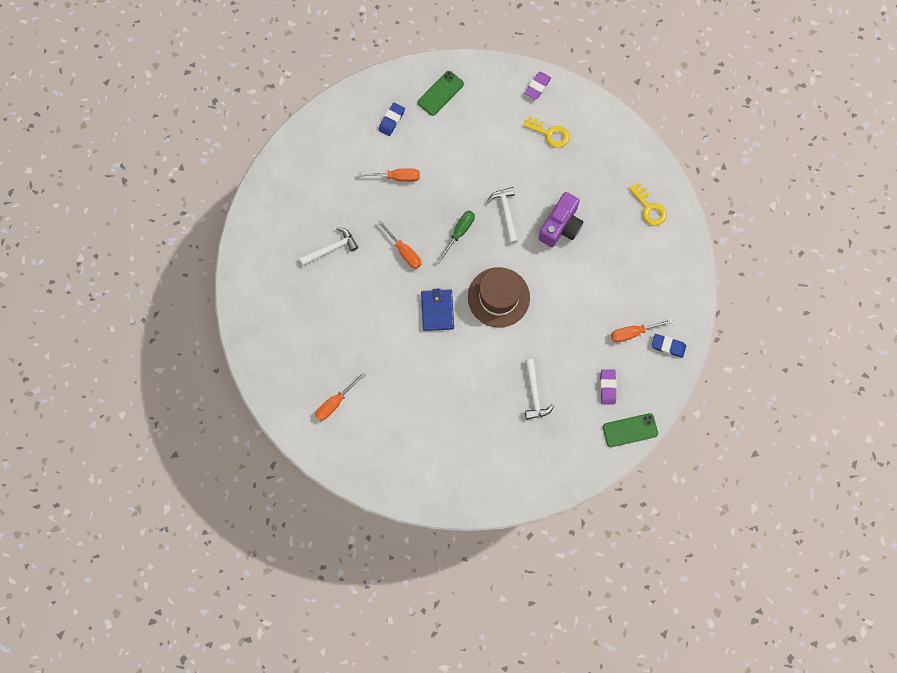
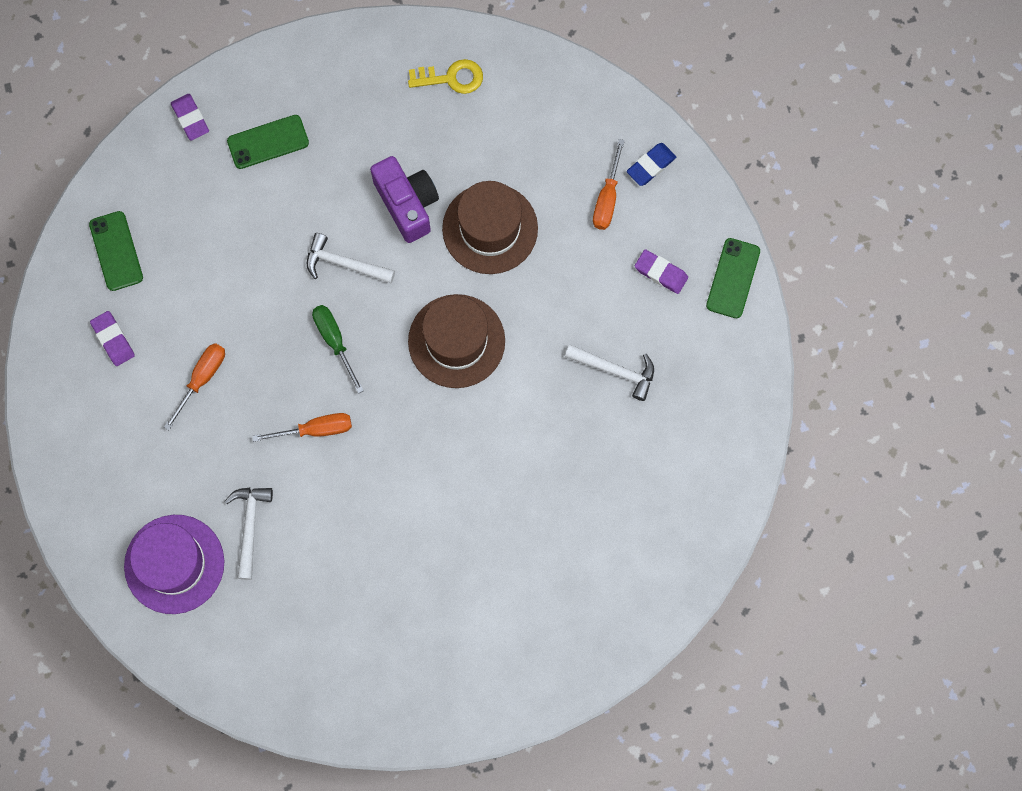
camera: 60 degrees left, 0 degrees up
orange screwdriver [315,372,365,421] -> none
blue eraser [378,102,405,136] -> purple eraser [90,311,135,366]
blue wallet [421,288,454,331] -> none
yellow key [523,116,569,148] -> green phone [227,115,309,169]
none -> purple hat [124,515,224,614]
none -> brown hat [442,181,538,274]

